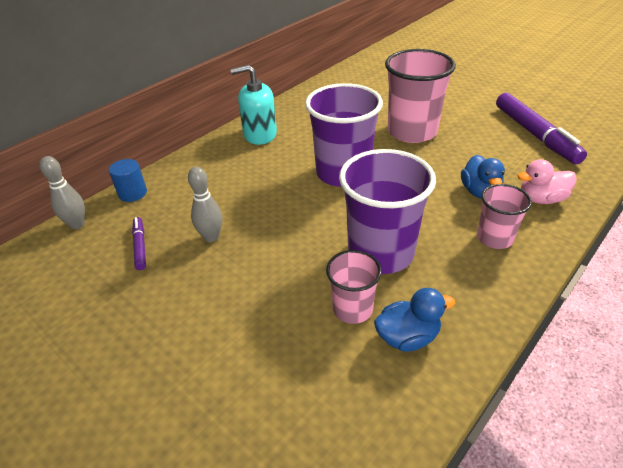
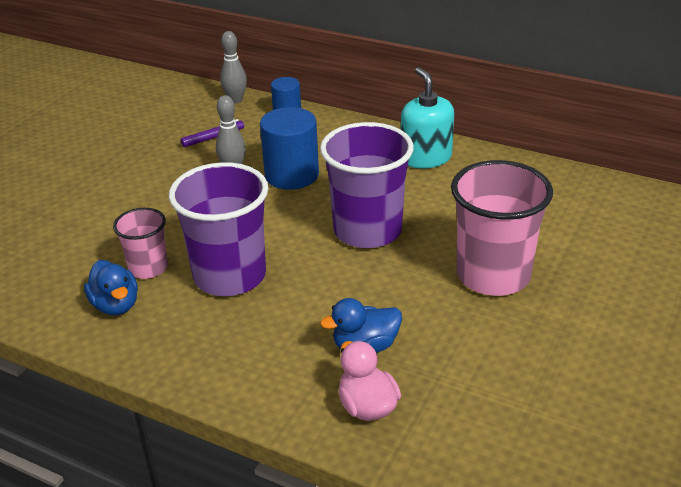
camera: 75 degrees right, 5 degrees down
pink cup [477,184,532,249] -> none
purple marker [496,93,587,164] -> none
none -> blue cylinder [260,107,319,190]

